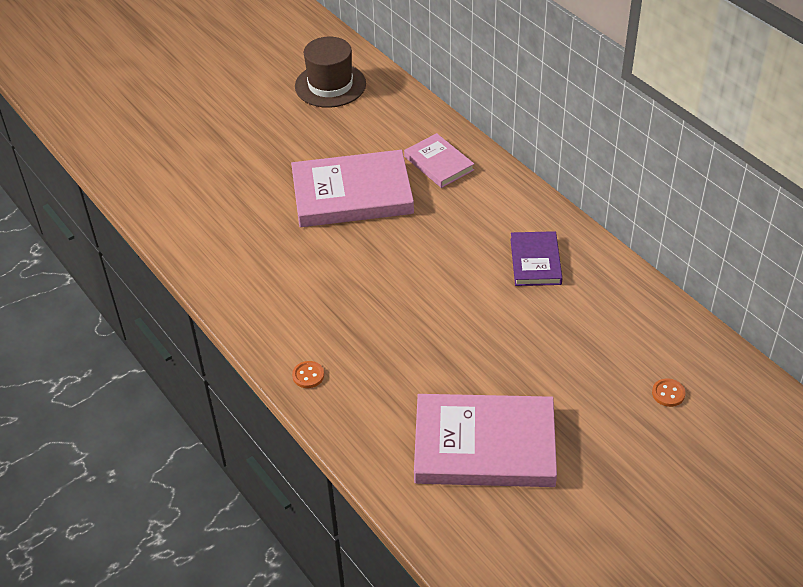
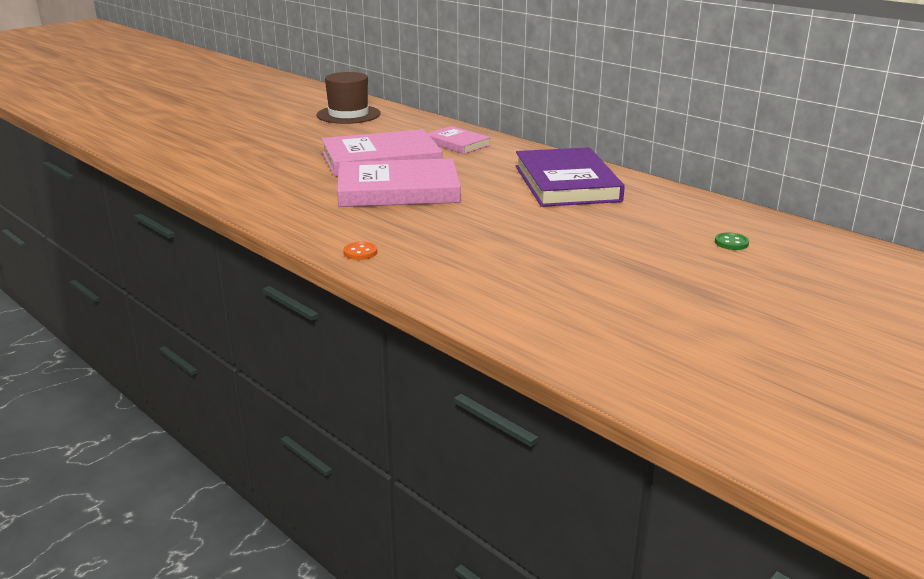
camera: 10 degrees left, 20 degrees down
pink book [414,394,557,487] -> pink book moved to [337,158,461,207]
purple book [510,231,562,286] -> purple book [516,147,625,207], size x1.83
orange button [652,378,686,407] -> green button [715,232,749,250]

